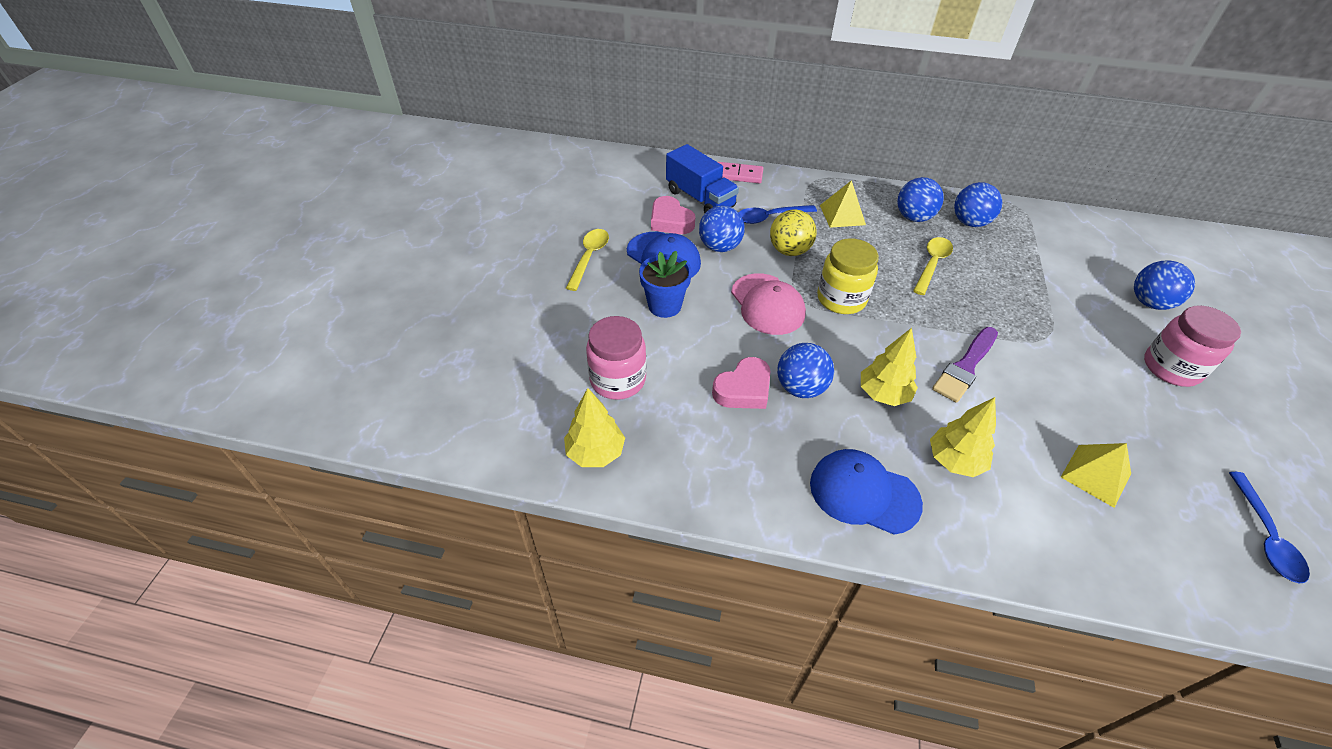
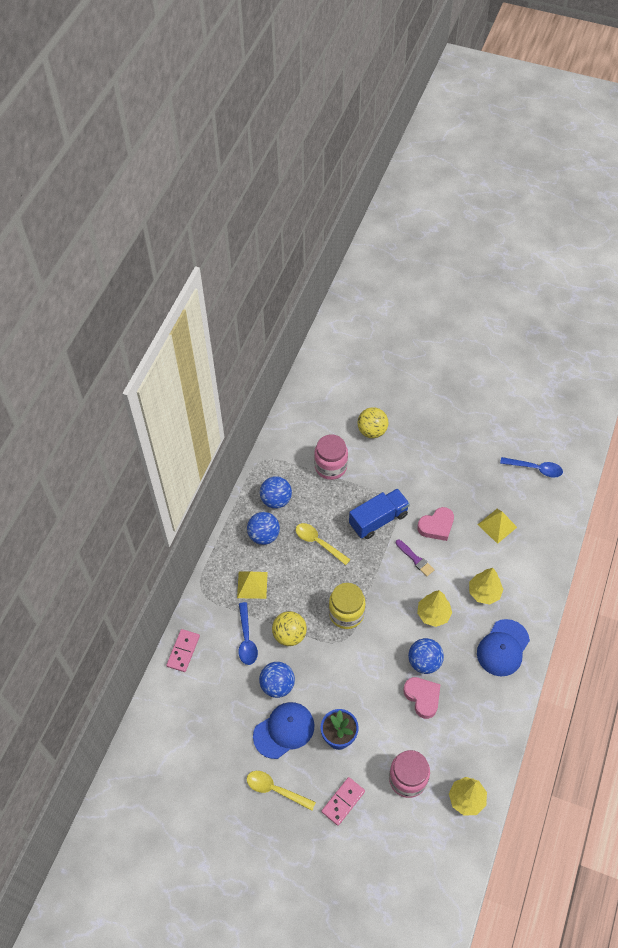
camera: 80 degrees left, 10 degrees up
pink heart [651,196,695,234] -> pink heart moved to [417,507,454,541]
blue truck [666,144,739,213] -> blue truck moved to [349,488,410,539]
pink cap [731,273,806,335] -> none
purple brush [932,327,998,403] -> purple brush [396,540,435,576], size x0.67
blue ball [1134,260,1195,310] -> yellow ball [358,407,388,438]
pink jar [1144,305,1241,387] -> pink jar moved to [314,435,348,480]
none -> pink domino [322,777,365,826]

